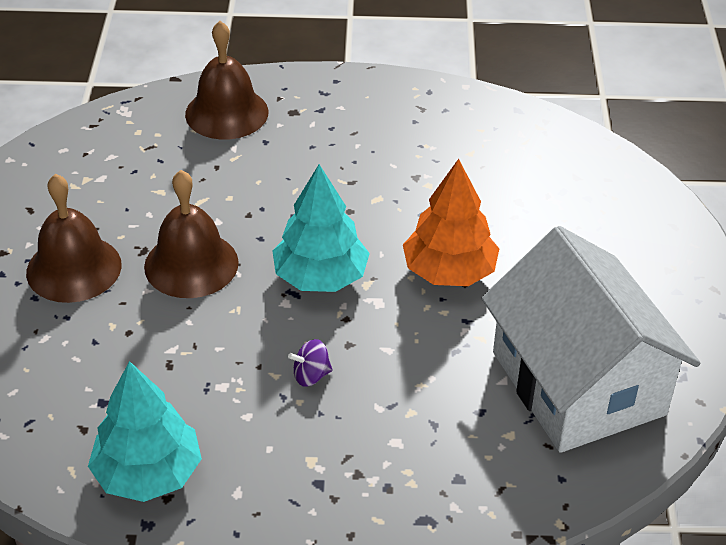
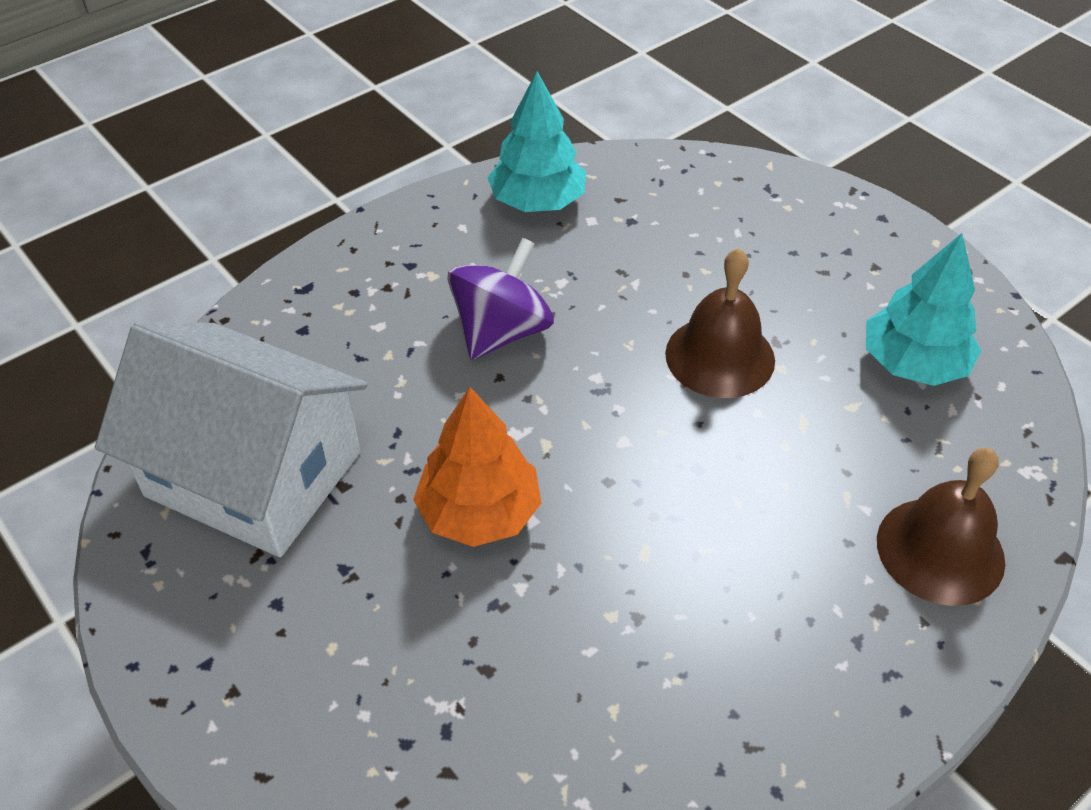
camera: 140 degrees right, 5 degrees up
brown bell [26,174,122,303] -> none
turquoise tree [272,164,370,292] -> turquoise tree moved to [866,233,981,386]
purple spinning top [288,339,333,387] -> purple spinning top [448,238,554,360], size x2.21

